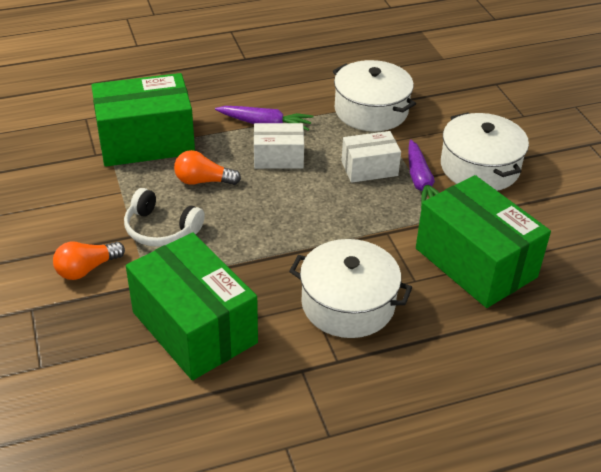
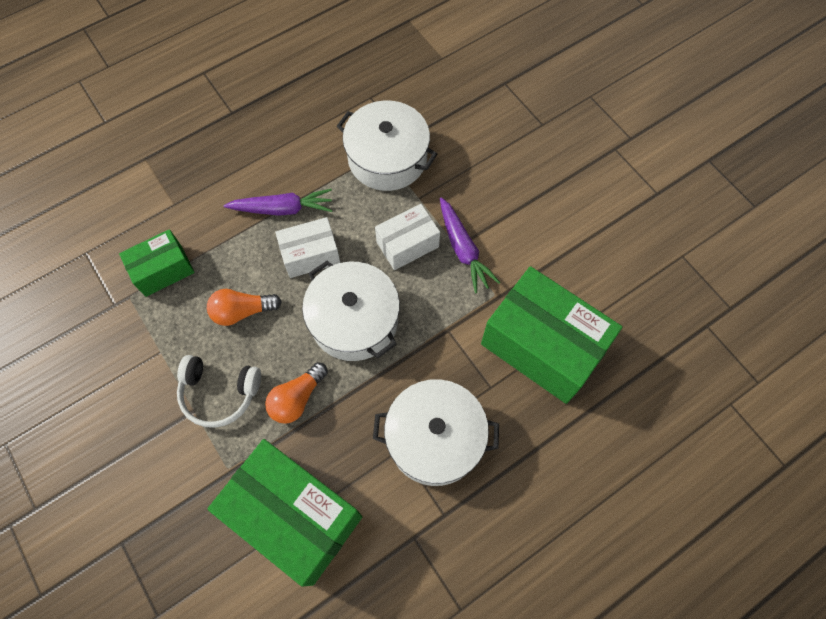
camera: 15 degrees left, 25 degrees up
orange light bulb [53,242,125,280] -> orange light bulb moved to [265,362,328,424]
green box [91,73,195,167] -> green box [119,229,195,297], size x0.54
white pot [441,112,529,191] -> white pot moved to [302,261,400,361]

